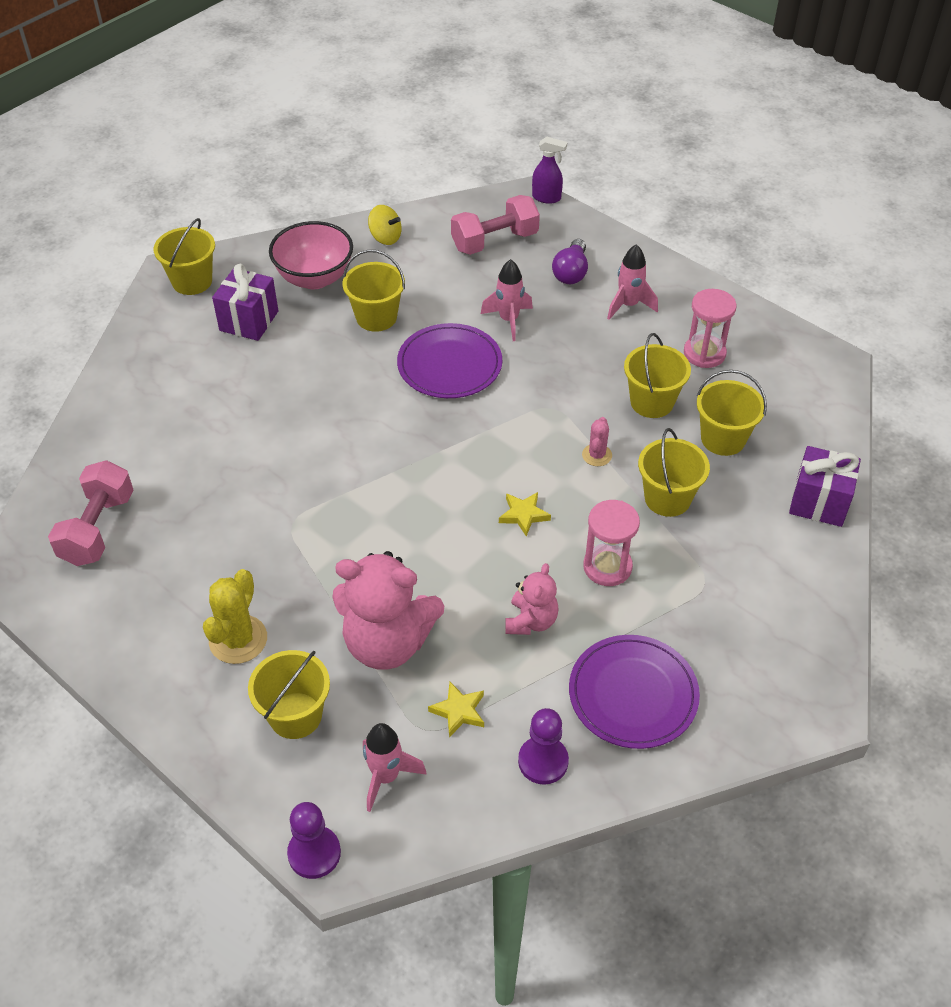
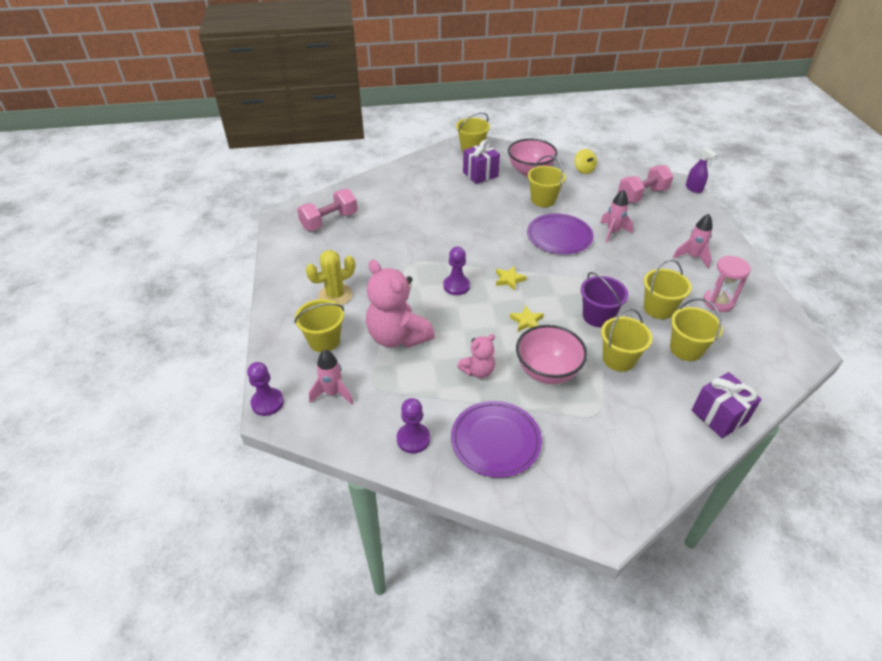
camera: 40 degrees right, 5 degrees down
yellow star [428,682,484,737] -> yellow star moved to [496,266,527,291]
pink dumbbell [451,195,540,255] -> pink dumbbell turned 45 degrees counterclockwise [618,165,673,203]
purple light bulb [552,239,588,284] -> none
pink cactus [582,417,612,466] -> purple bucket [581,272,628,327]
pink hourglass [583,500,640,586] -> pink bowl [516,325,587,384]
none -> purple pawn [443,246,470,295]

